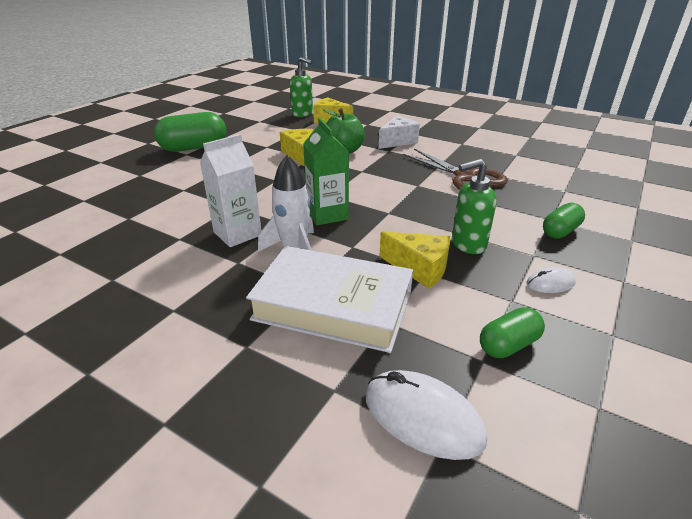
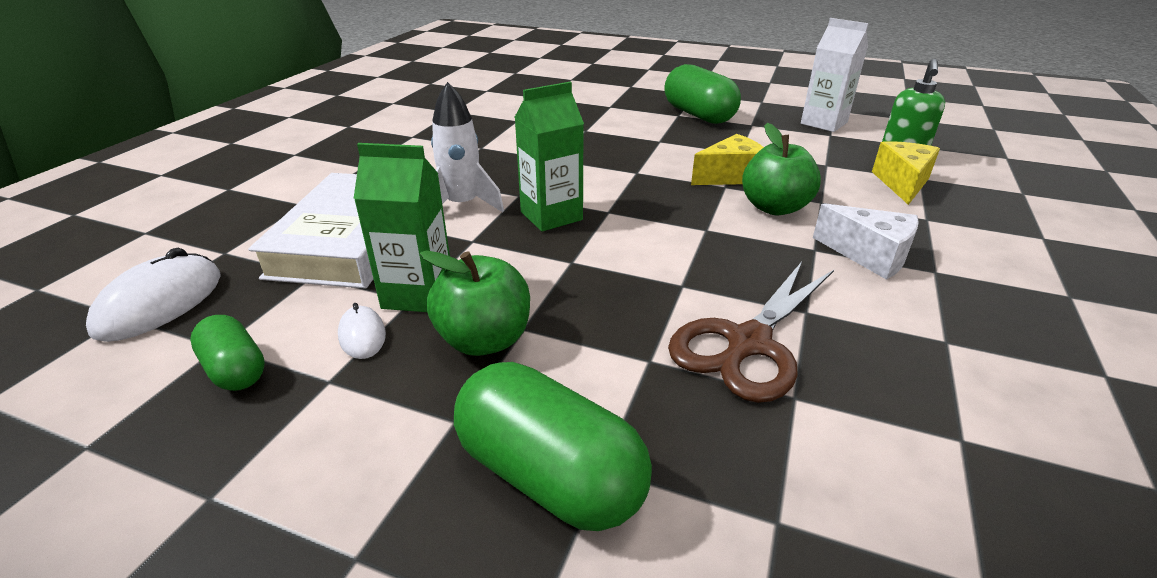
camera: 80 degrees right, 0 degrees up
white carton [200,134,261,247] -> white carton moved to [801,18,869,132]
yellow cheese [379,231,450,288] -> green carton [354,143,450,312]
green soap dispenser [452,159,497,254] -> green apple [420,250,530,356]
white mouse [526,267,576,293] -> white mouse moved to [338,303,386,359]
green capsule [543,203,585,239] -> green capsule [454,362,652,531], size x1.77

